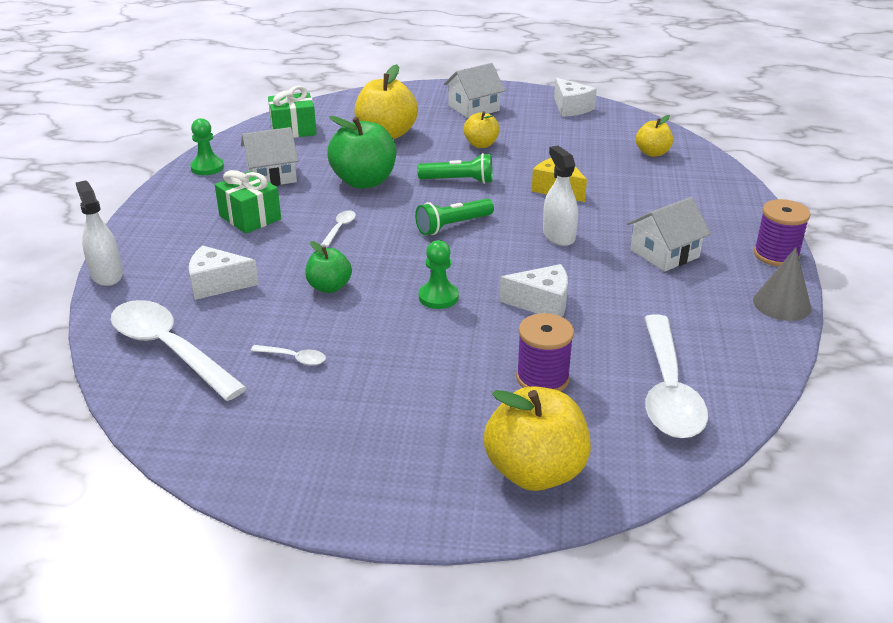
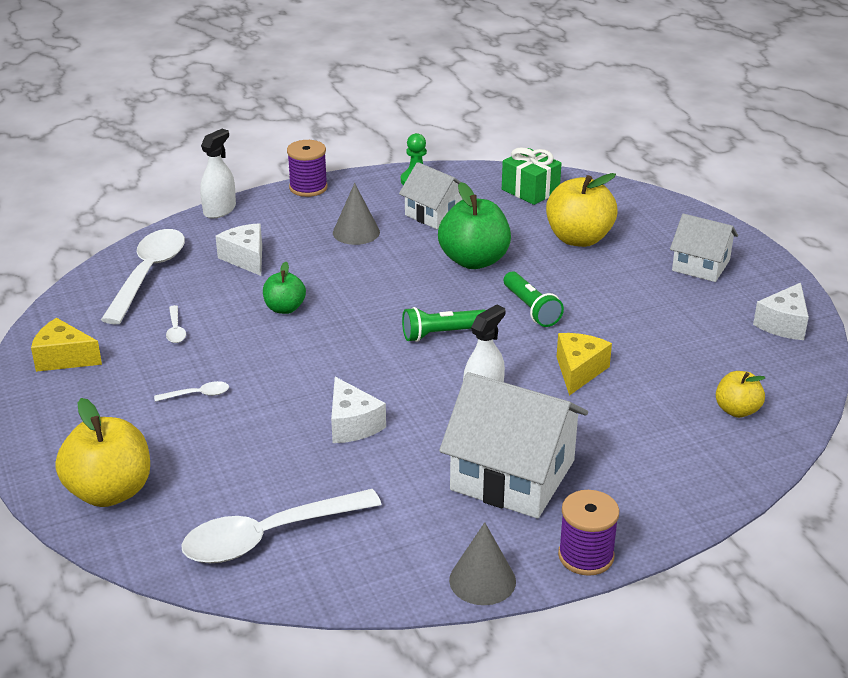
camera: 60 degrees right, 0 degrees up
green gift [215,170,281,234] -> grey cone [333,183,380,245]
white spoon [321,210,356,247] -> white spoon moved to [154,381,229,402]
green flashlight [415,199,494,235] -> green flashlight turned 45 degrees counterclockwise [402,307,486,342]
green pawn [419,240,459,309] -> none
yellow apple [463,111,500,148] -> none
purple spool [516,313,574,391] -> purple spool moved to [287,140,328,197]
white house [627,197,711,272] -> white house [439,372,588,518], size x1.69
none -> yellow cheese [31,318,102,372]

